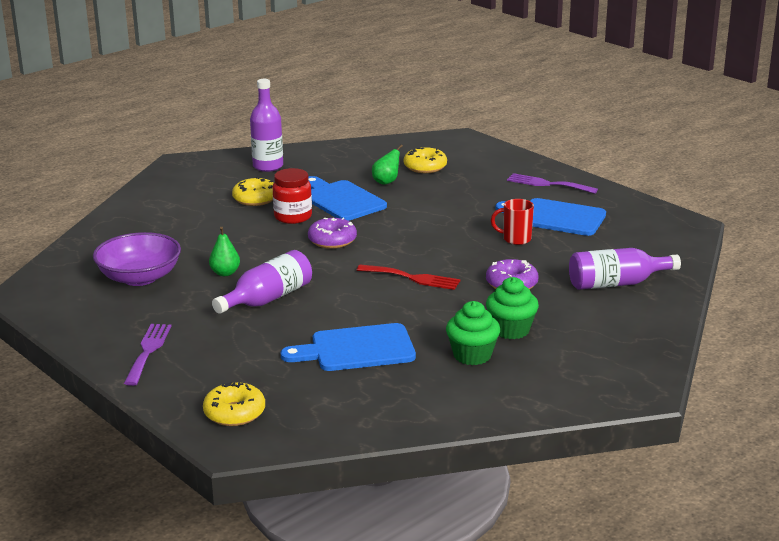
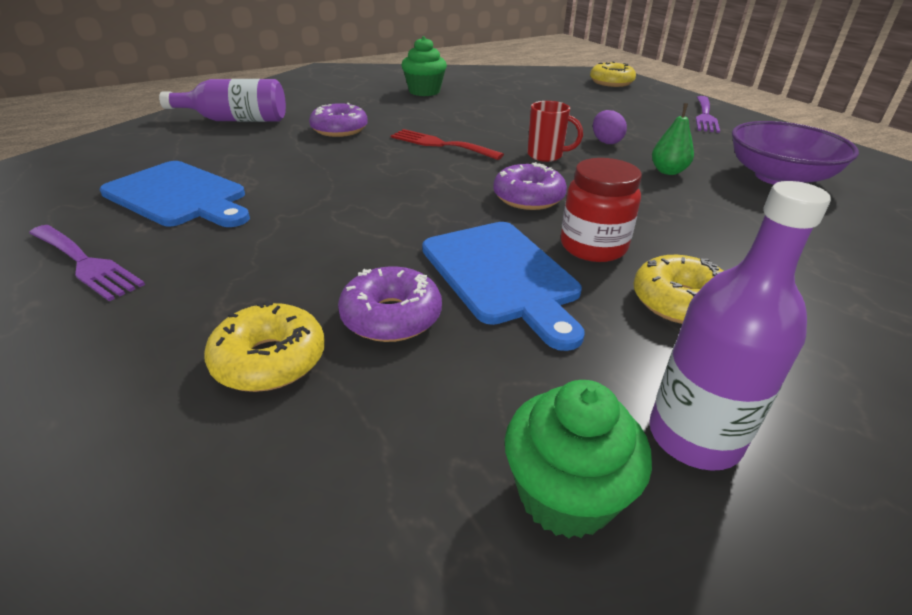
camera: 170 degrees left, 10 degrees up
purple bottle [212,250,312,314] -> purple egg [593,110,627,144]
blue cutting board [281,323,416,371] -> none
green pear [372,144,403,185] -> purple donut [338,266,442,342]
green cupcake [486,277,539,339] -> green cupcake moved to [505,380,652,538]
red mug [491,199,534,245] -> red mug moved to [527,101,583,162]

